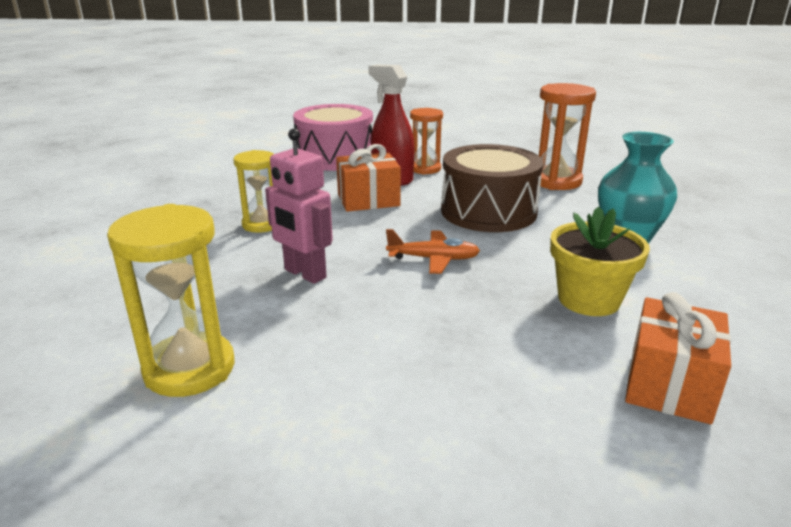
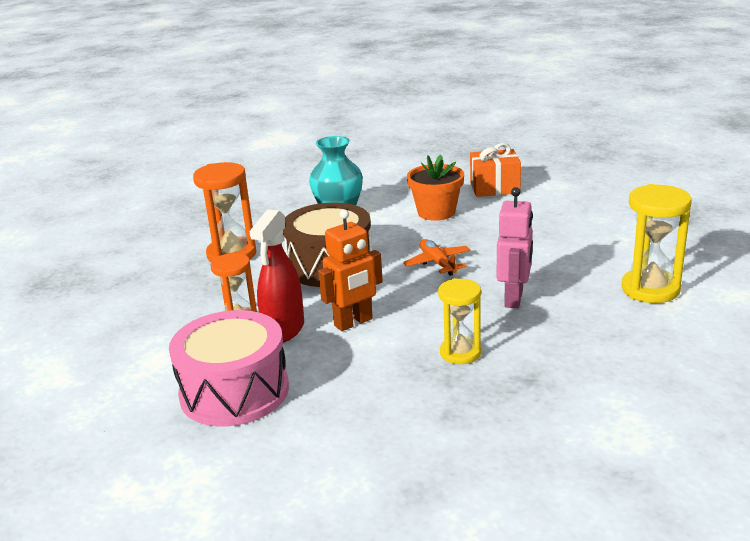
camera: 115 degrees left, 0 degrees up
orange gift [336,144,401,212] -> orange robot [318,210,383,331]
yellow flower pot [550,206,650,316] -> orange flower pot [407,155,464,221]

